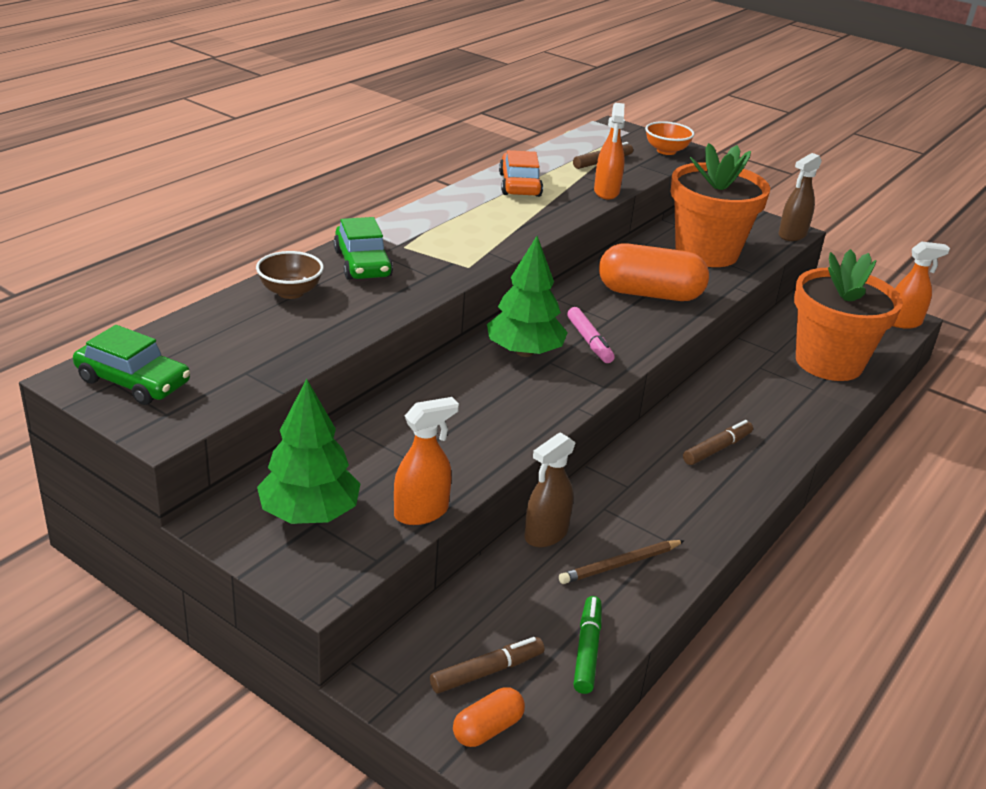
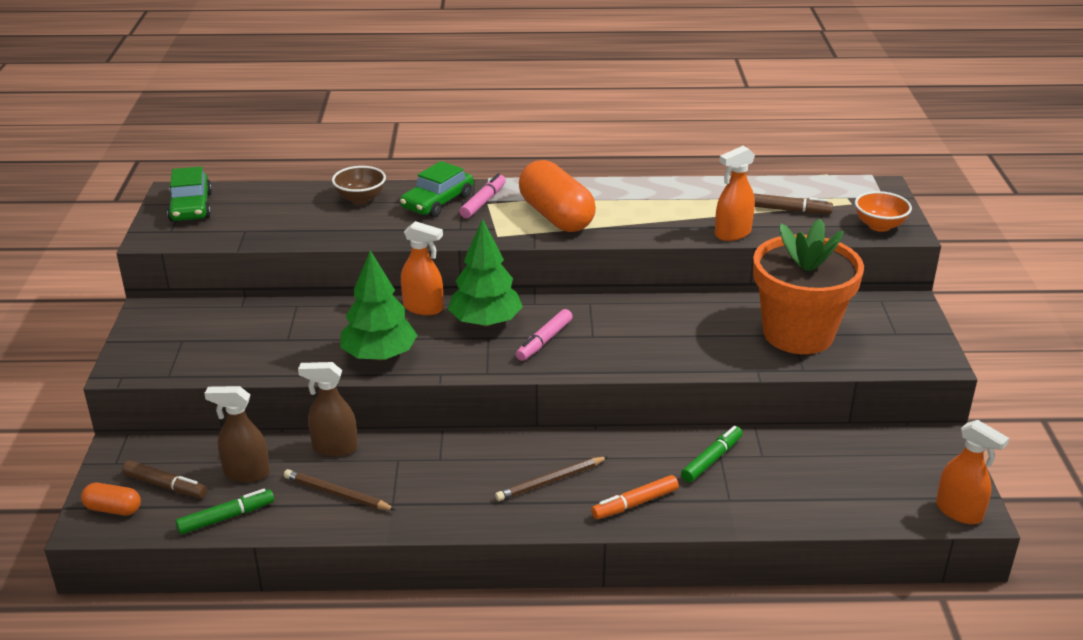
camera: 55 degrees right, 0 degrees up
green tree [257,379,361,524] -> green tree moved to [340,250,417,361]
orange spray bottle [394,397,459,525] -> orange spray bottle moved to [401,221,443,315]
orange car [499,150,543,197] -> none
orange capsule [599,243,709,301] -> orange capsule moved to [519,160,596,232]
brown marker [683,420,753,465] -> brown pencil [495,457,608,501]
brown spray bottle [778,153,822,241] -> brown spray bottle moved to [204,386,270,482]
orange flower pot [794,249,903,381] -> none
none -> pink marker [459,173,506,218]
none -> orange marker [591,475,679,519]
none -> green marker [681,426,743,482]

